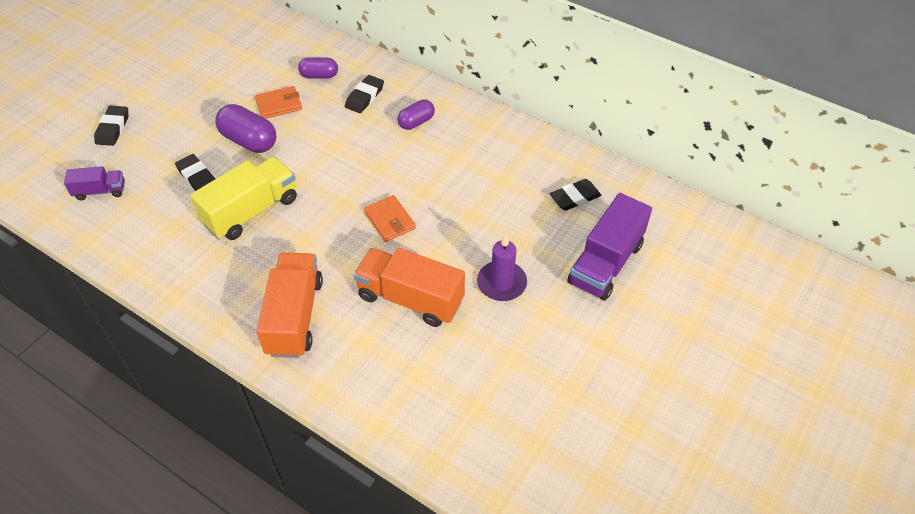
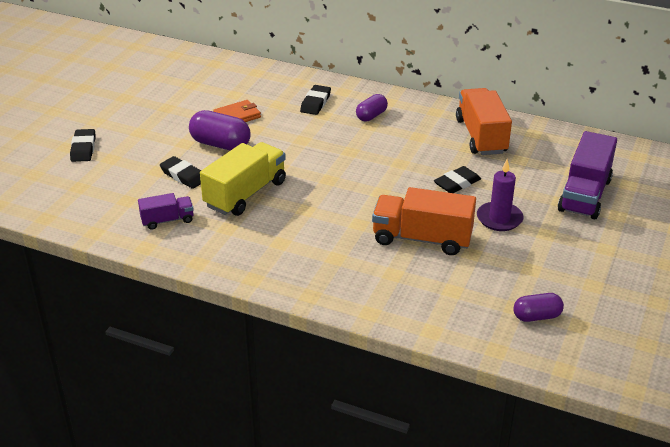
camera: 10 degrees left, 15 degrees down
purple truck [64,166,125,200] -> purple truck moved to [138,193,194,230]
orange truck [257,253,323,358] -> orange truck moved to [456,88,512,155]
purple capsule [298,58,338,78] -> purple capsule moved to [513,293,564,322]
orange wallet [364,195,416,242] -> none
black eraser [550,179,602,211] -> black eraser moved to [434,166,481,193]

